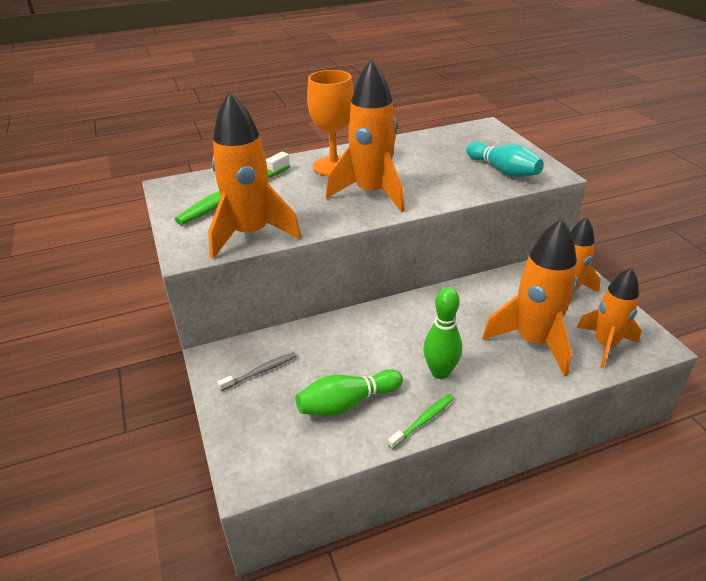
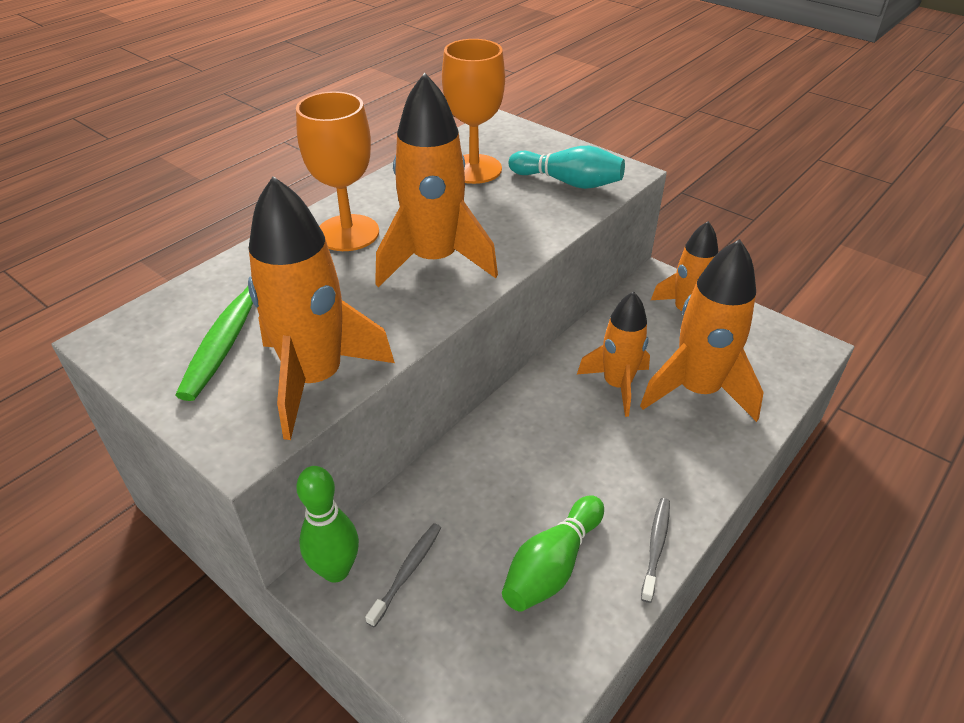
camera: 30 degrees left, 5 degrees up
green toothbrush [388,394,454,449] -> grey toothbrush [641,498,670,603]
green bowling pin [423,287,462,379] -> green bowling pin moved to [296,466,359,582]
orange rocket [576,268,641,368] -> orange rocket moved to [577,291,650,417]
none -> orange goblet [442,39,505,184]

